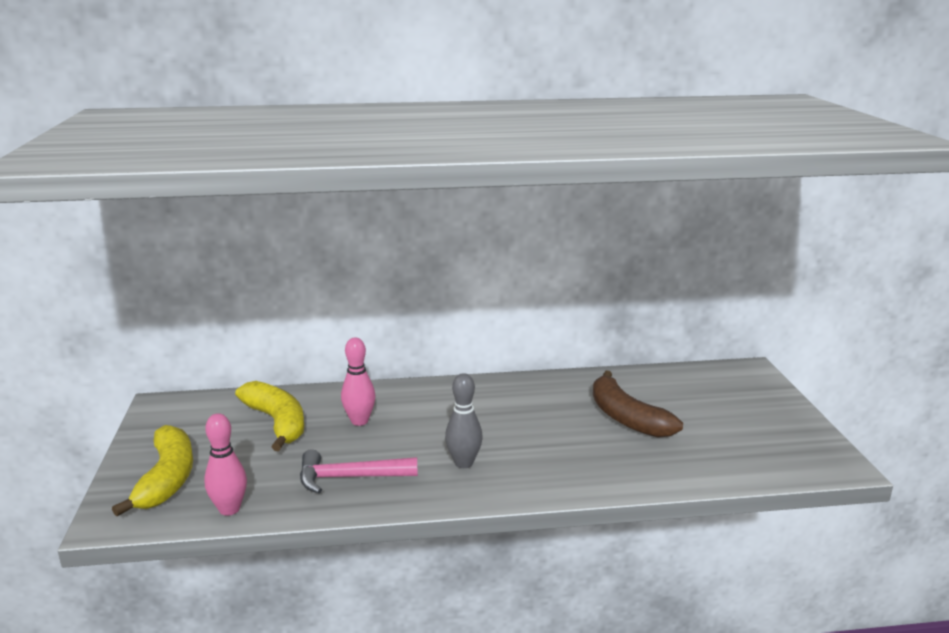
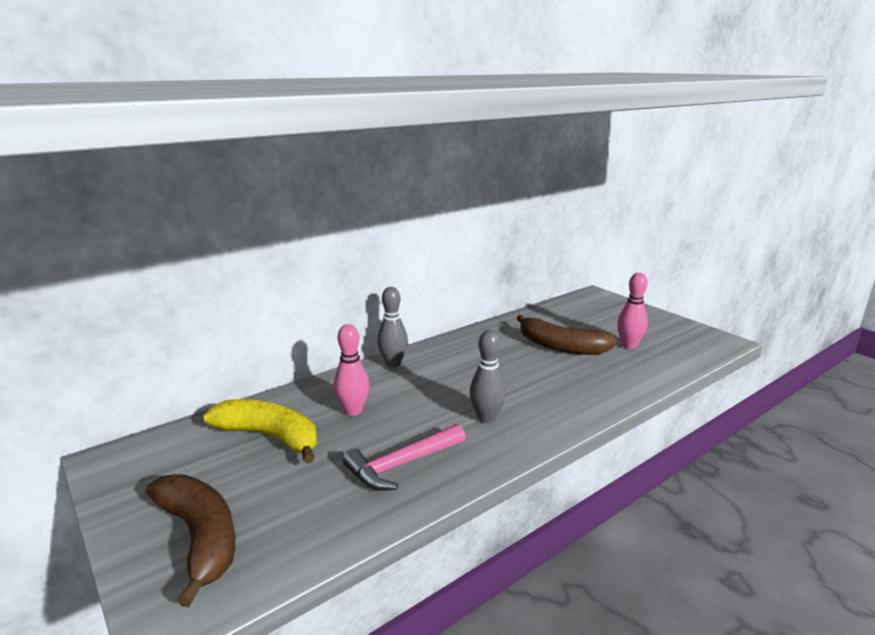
camera: 30 degrees left, 0 degrees up
yellow banana [112,425,193,516] -> brown banana [146,474,235,607]
pink bowling pin [204,413,247,516] -> pink bowling pin moved to [617,273,648,349]
none -> grey bowling pin [377,287,408,367]

